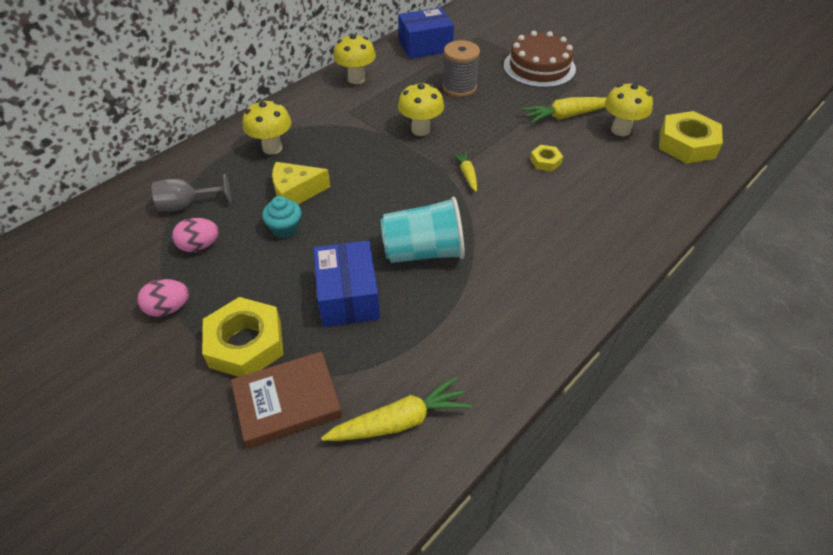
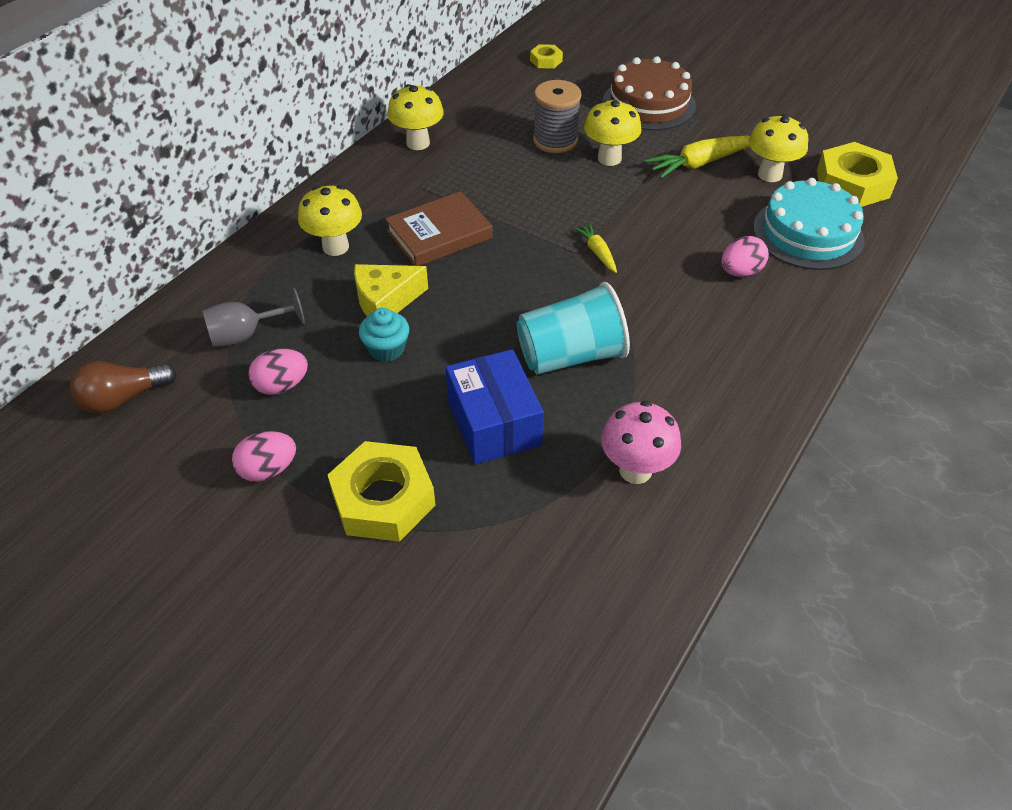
camera: 10 degrees left, 0 degrees up
brown book [231,351,342,448] -> brown book moved to [385,191,493,266]
yellow carrot [321,376,472,441] -> none
blue box [398,8,454,59] -> none
yellow mushroom [398,82,444,136] -> yellow mushroom moved to [584,100,642,166]
yellow nut [530,145,563,171] -> yellow nut moved to [530,44,563,69]
none -> brown light bulb [70,361,177,414]
none -> pink mushroom [601,401,681,484]
none -> pink egg [721,236,769,277]
none -> turquoise cake [753,178,865,270]

